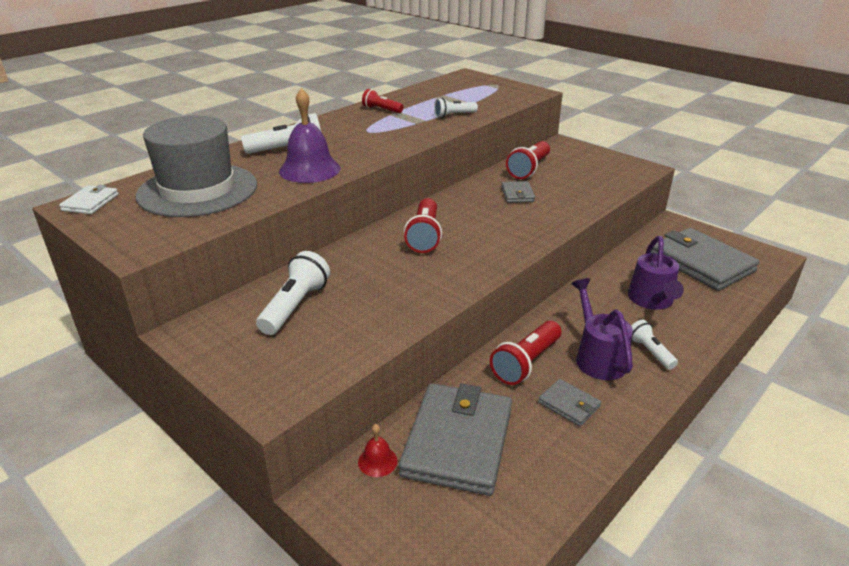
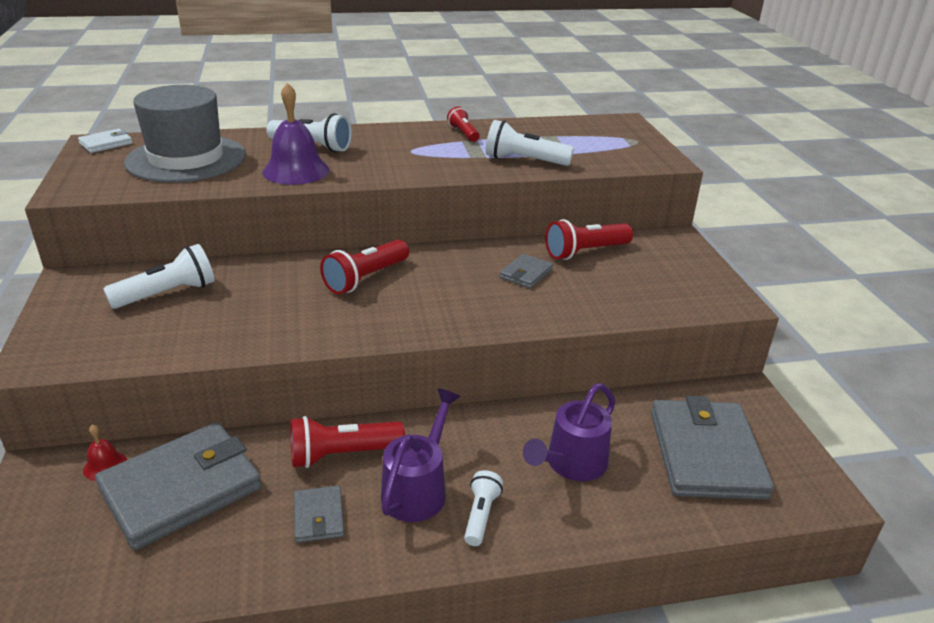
camera: 35 degrees right, 0 degrees up
white flashlight [434,98,478,118] -> white flashlight [486,120,574,166], size x1.61

